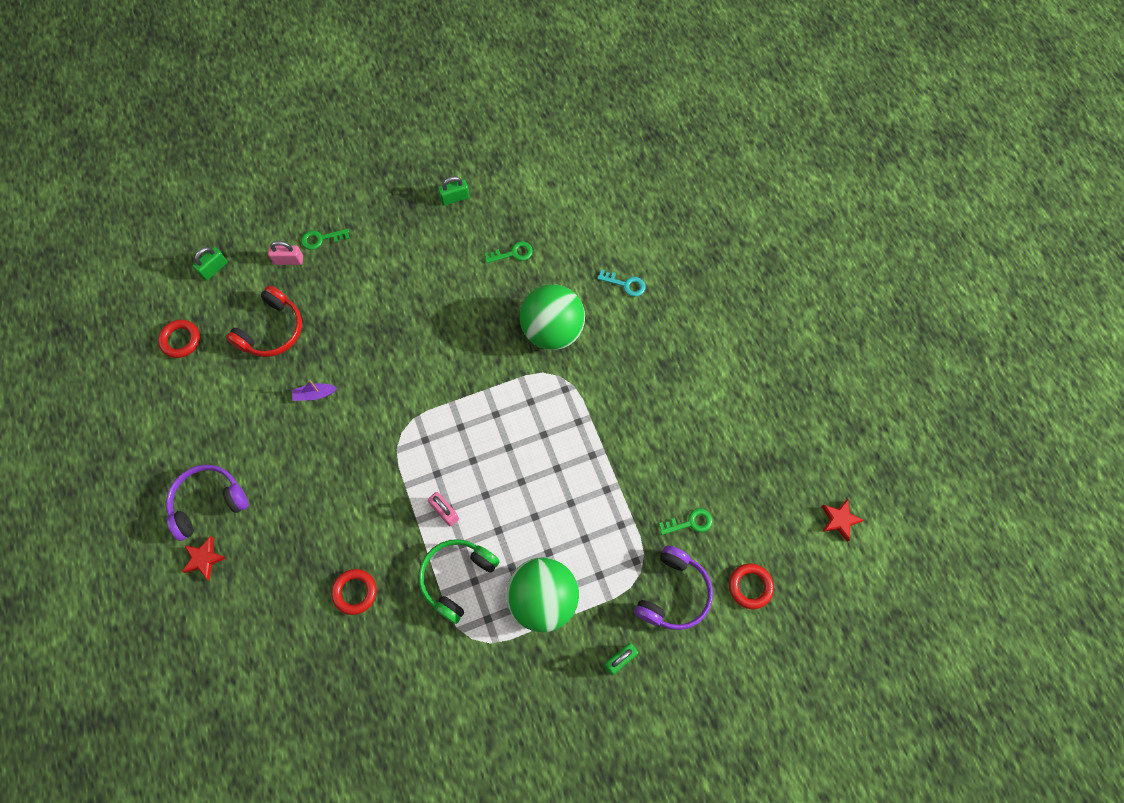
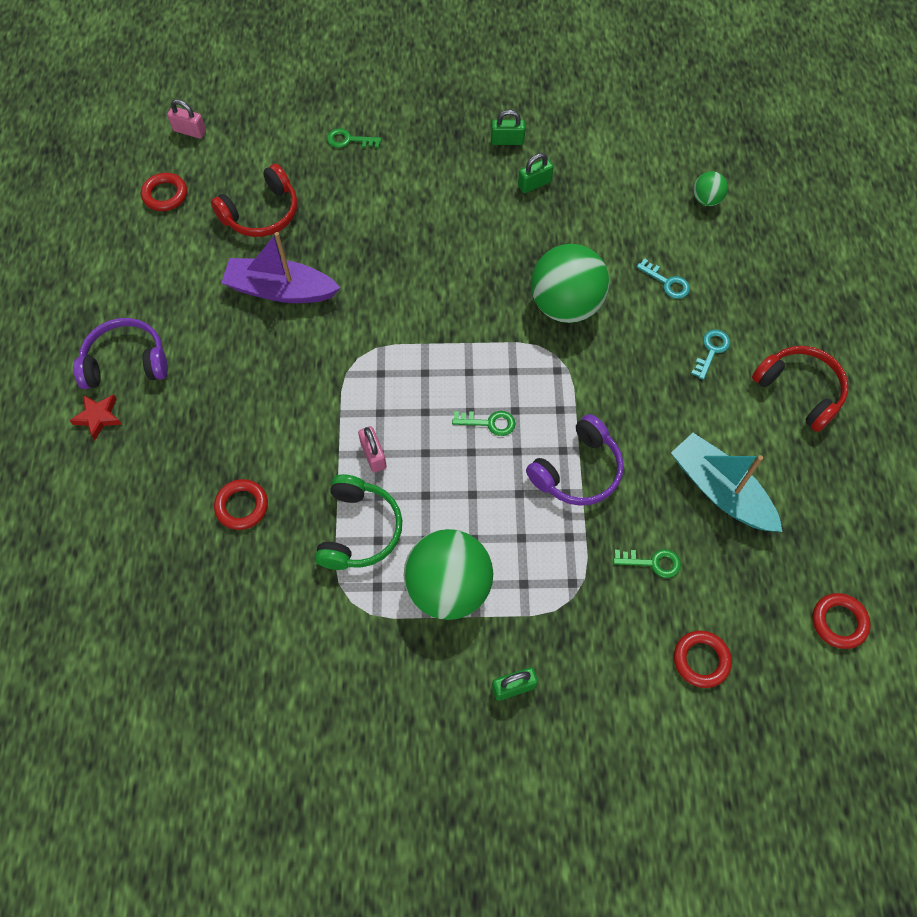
camera: 20 degrees right, 5 degrees down
green padlock [192,247,227,281] -> green padlock moved to [518,153,554,193]
pink padlock [268,241,303,265] -> pink padlock moved to [167,99,206,139]
purple boat [292,380,337,401] -> purple boat [221,232,340,303], size x2.25
green headphones [419,539,500,624] -> green headphones turned 135 degrees clockwise [315,474,402,570]
green key [485,241,533,263] -> green key moved to [452,411,515,436]
purple headphones [634,546,713,630] -> purple headphones moved to [526,414,624,506]
red star [821,499,864,542] -> red ring [812,593,871,649]
none -> turquoise boat [671,433,782,532]
none -> turquoise key [691,330,730,380]
none -> green ball [693,171,728,206]
none -> red headphones [752,346,848,432]

